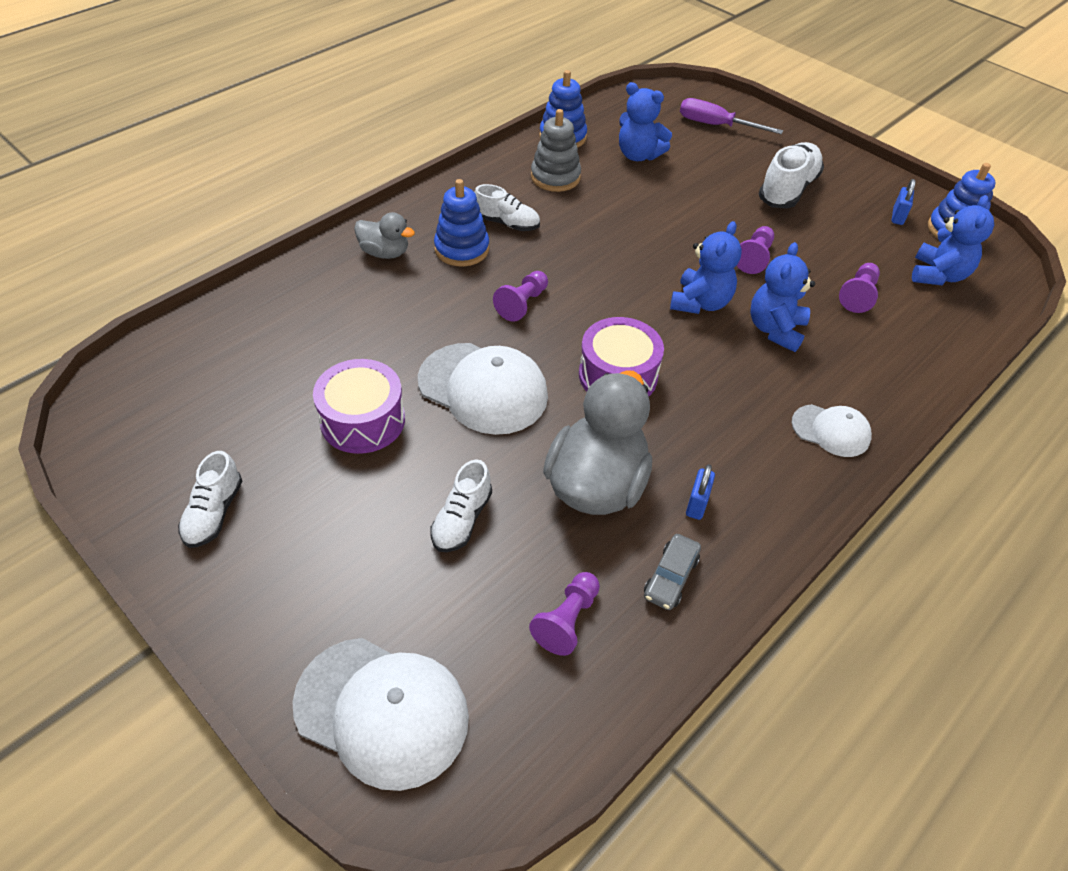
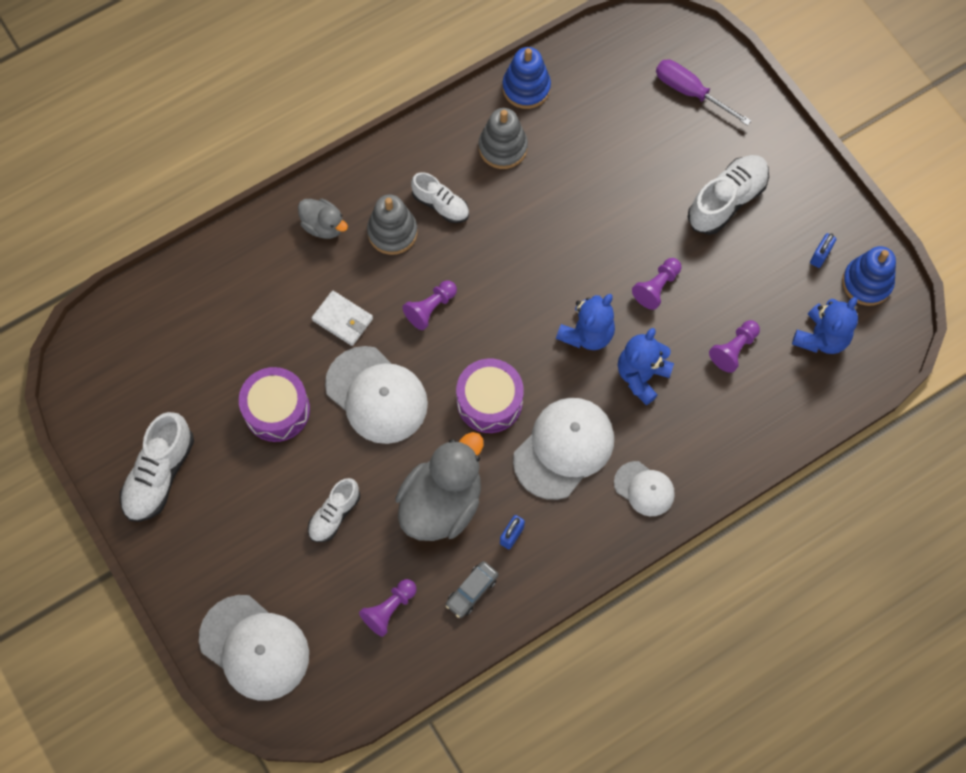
camera: 15 degrees right, 20 degrees up
white shoe [178,451,242,548] -> white shoe [120,412,194,522], size x1.58
blue stacking toy [434,179,489,266] -> grey stacking toy [367,195,418,255]
blue teddy bear [619,82,672,161] -> none
none -> white wallet [312,290,373,346]
none -> white cap [513,398,614,500]

